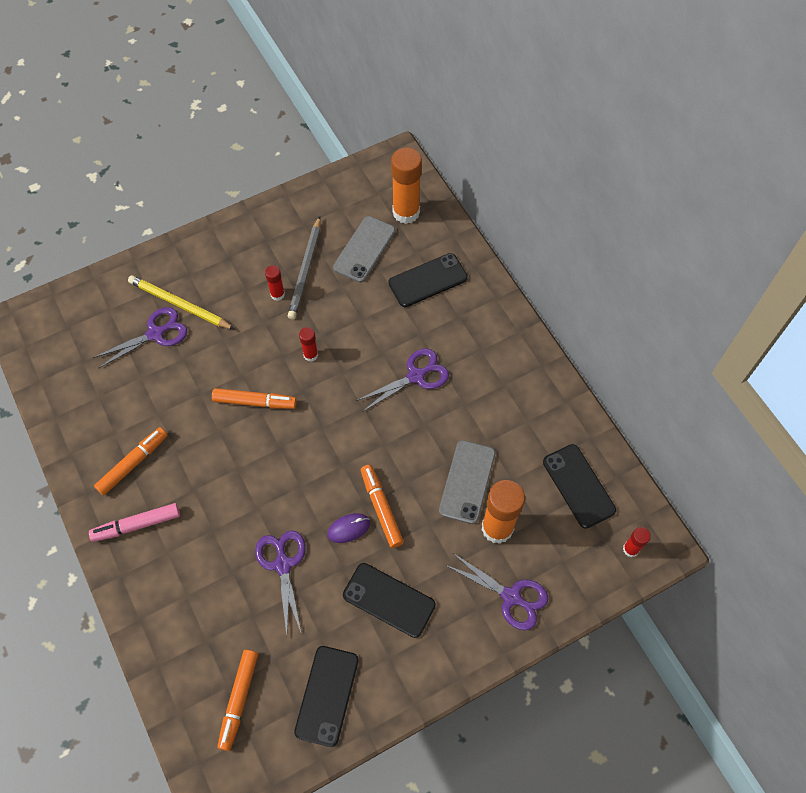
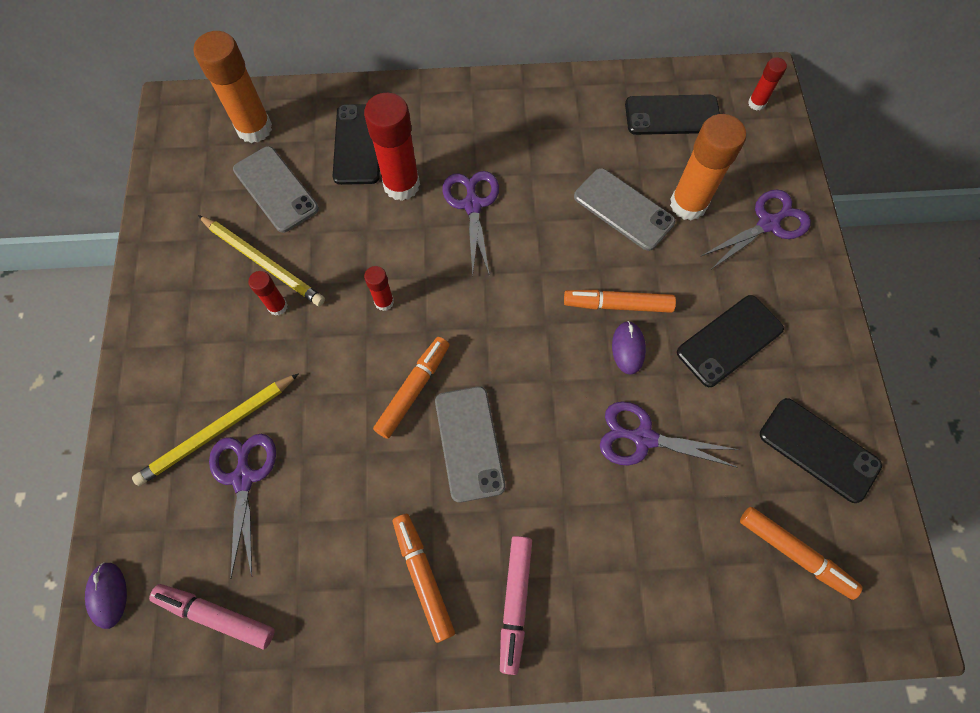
camera: 65 degrees left, 5 degrees up
grey pencil [288,216,321,320] -> yellow pencil [198,215,325,306]
none -> purple mouse [85,562,127,629]
none -> pink marker [149,584,275,649]
none -> red glue stick [364,93,420,201]
none -> grey phone [435,386,505,503]

